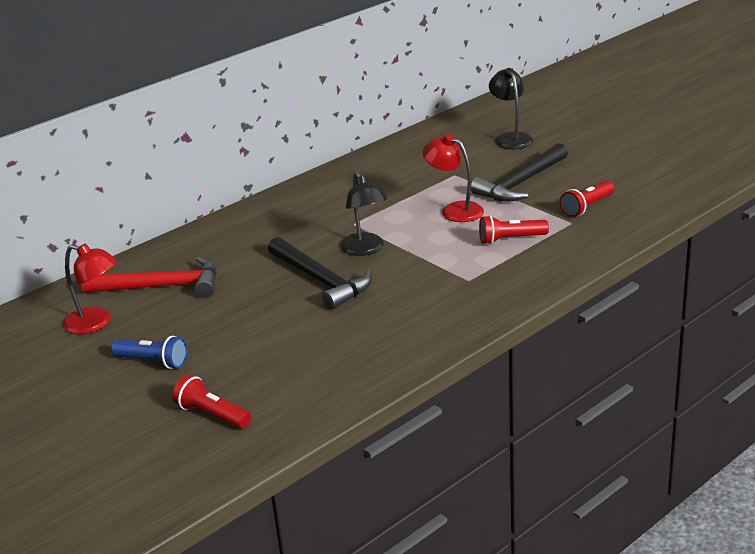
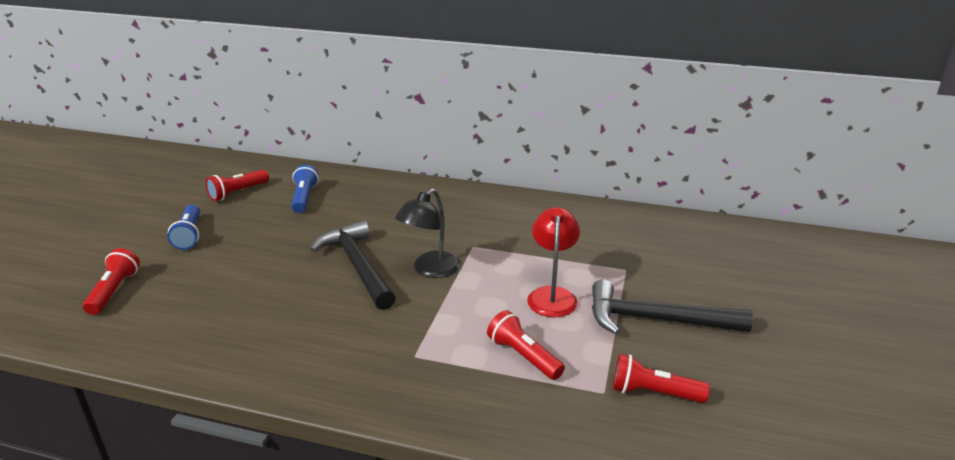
camera: 55 degrees right, 0 degrees up
red lamp [63,244,117,334] -> red flashlight [206,170,269,201]
red hammer [81,257,217,298] -> blue flashlight [291,164,319,213]
black hammer [268,237,372,310] -> black hammer turned 135 degrees clockwise [310,220,396,310]
black lamp [489,68,533,149] -> none

